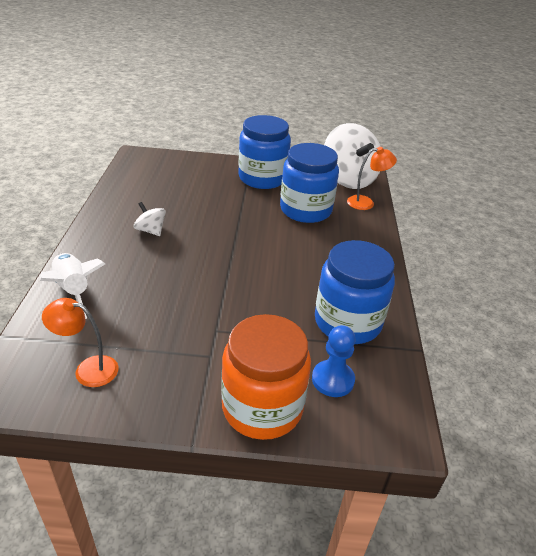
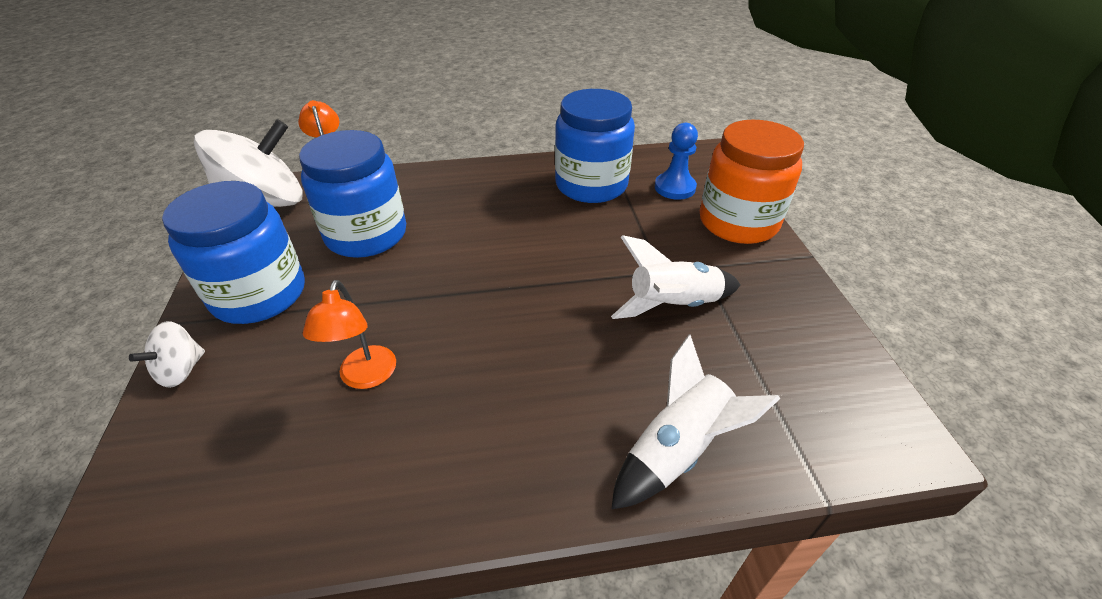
camera: 100 degrees left, 5 degrees up
orange lamp [42,298,119,387] -> orange lamp moved to [303,280,396,389]
white spinning top [134,202,166,236] -> white spinning top moved to [129,321,205,388]
none -> white rocket [611,235,740,319]

